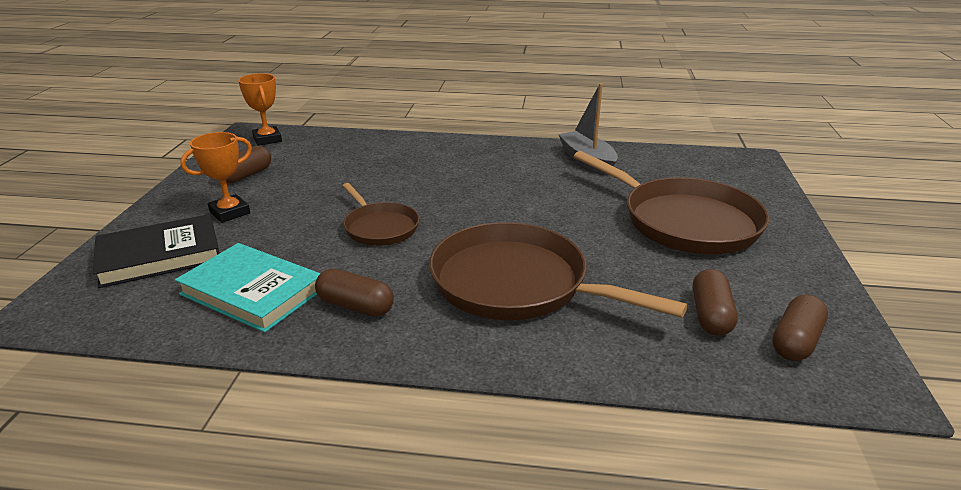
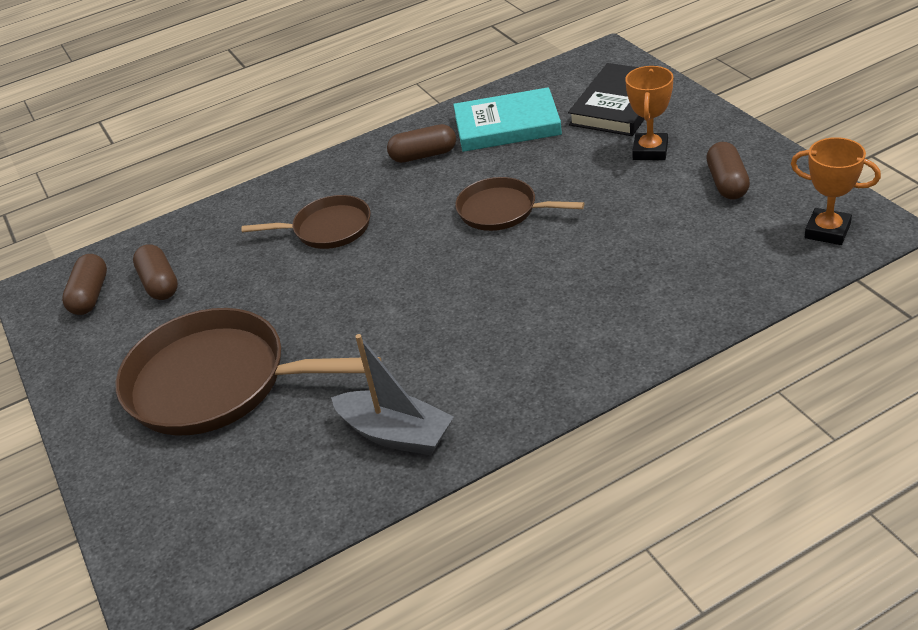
camera: 150 degrees right, 10 degrees up
brown pan [429,222,688,320] -> brown pan [242,195,371,249], size x0.55

